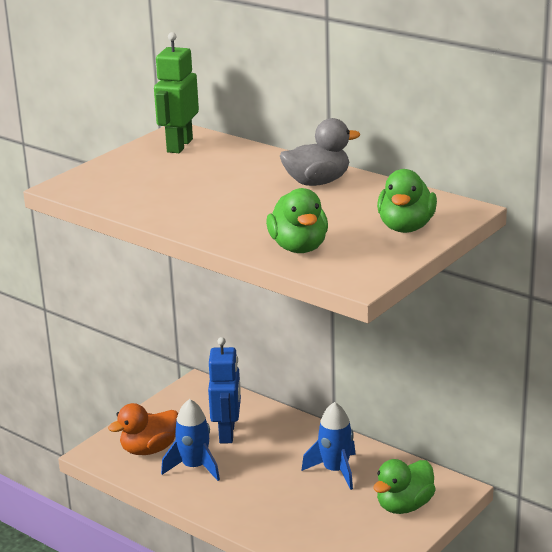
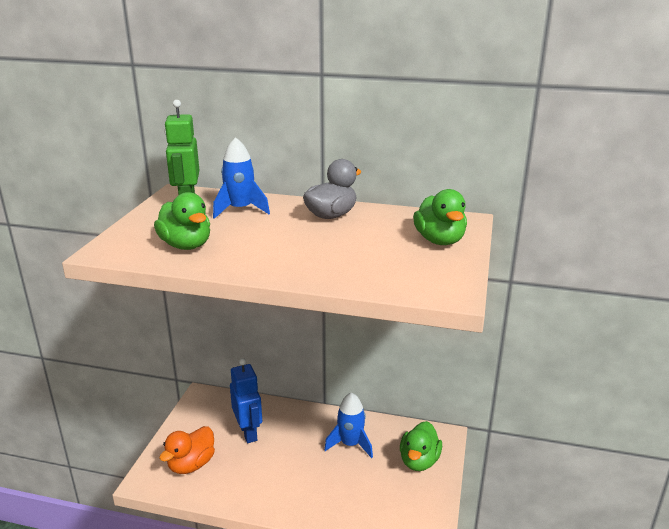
camera: 25 degrees left, 0 degrees up
blue rocket [161,399,220,481] -> blue rocket moved to [213,137,270,219]
green duck [266,188,328,253] -> green duck moved to [154,192,210,250]

